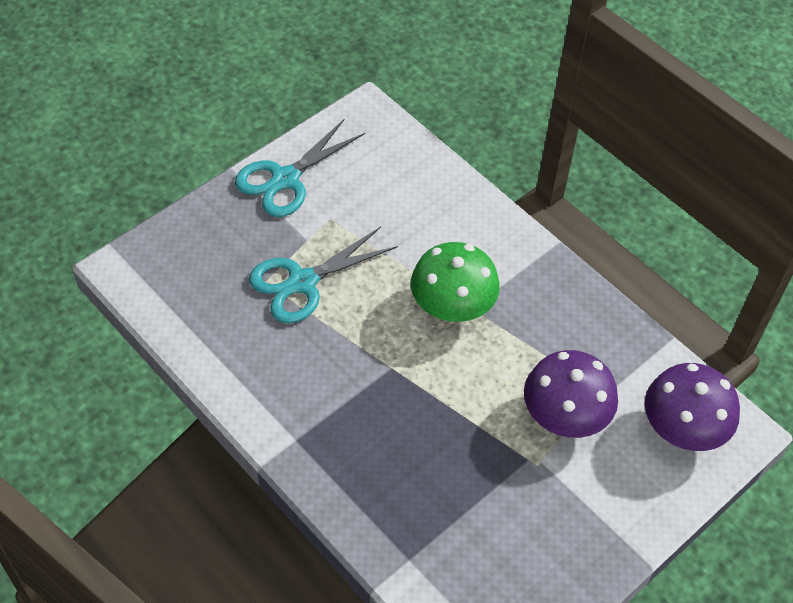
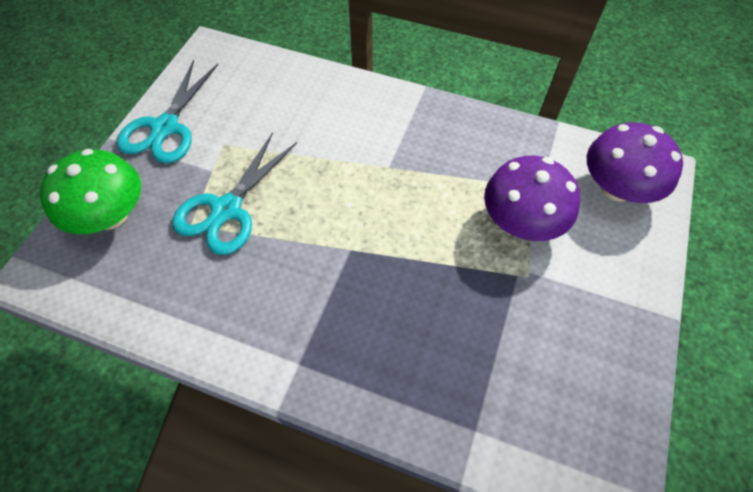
camera: 25 degrees left, 5 degrees up
green mushroom [411,242,500,322] -> green mushroom moved to [40,149,141,234]

